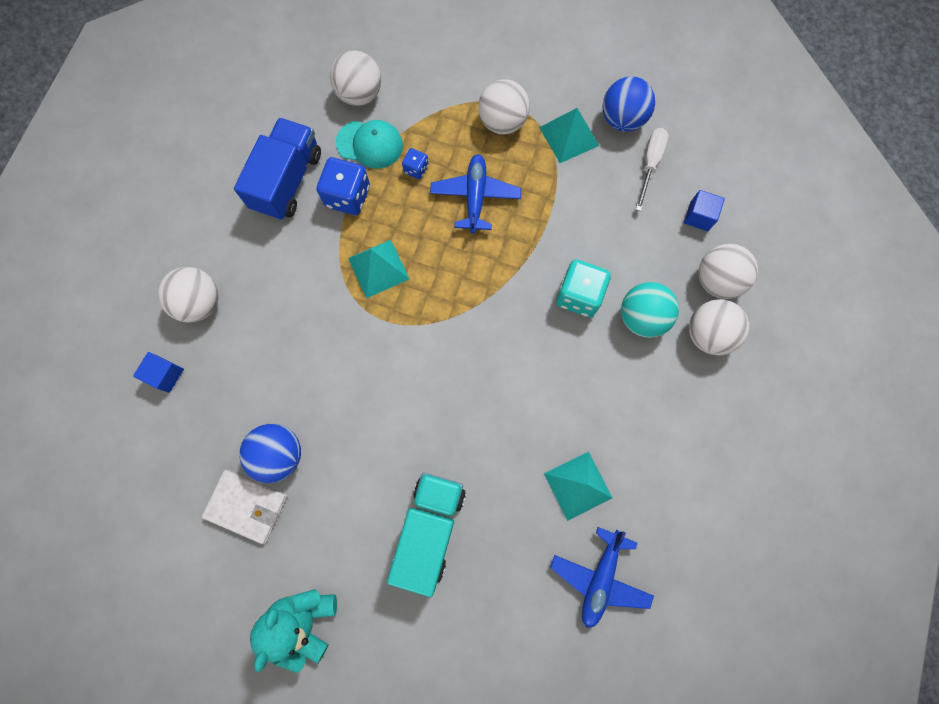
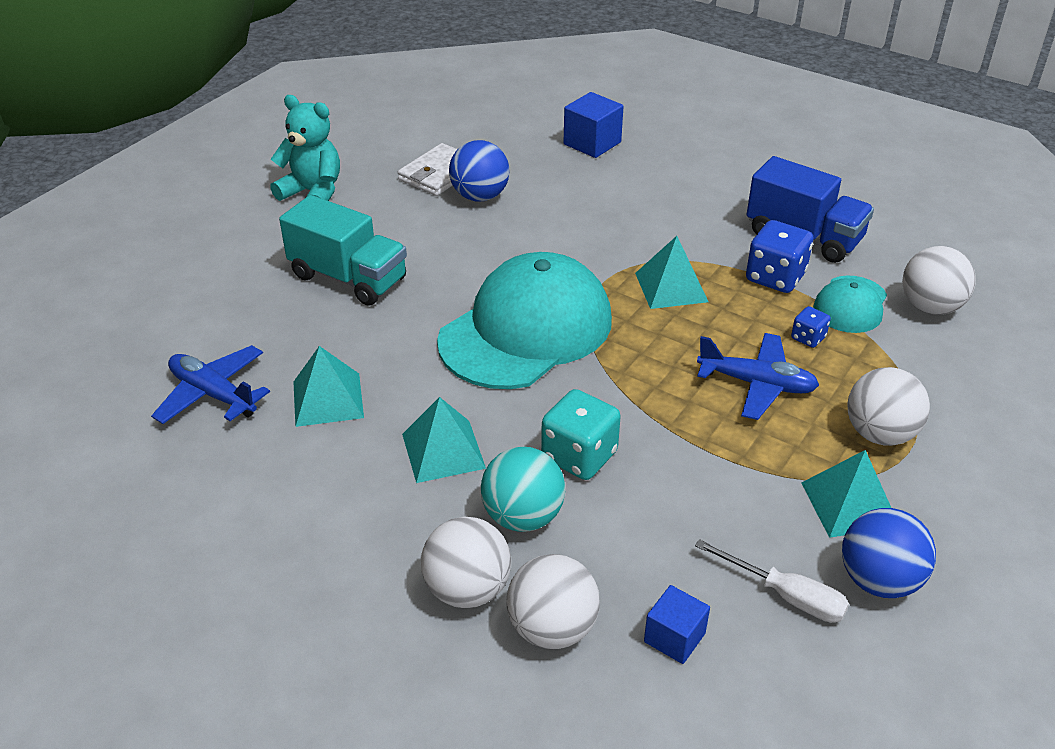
camera: 105 degrees right, 35 degrees down
blue cube [133,352,184,393] -> blue cube [563,92,624,158], size x1.51
white ball [158,267,219,322] -> none
none -> turquoise pyramid [402,397,486,483]
none -> turquoise cap [437,252,612,389]

